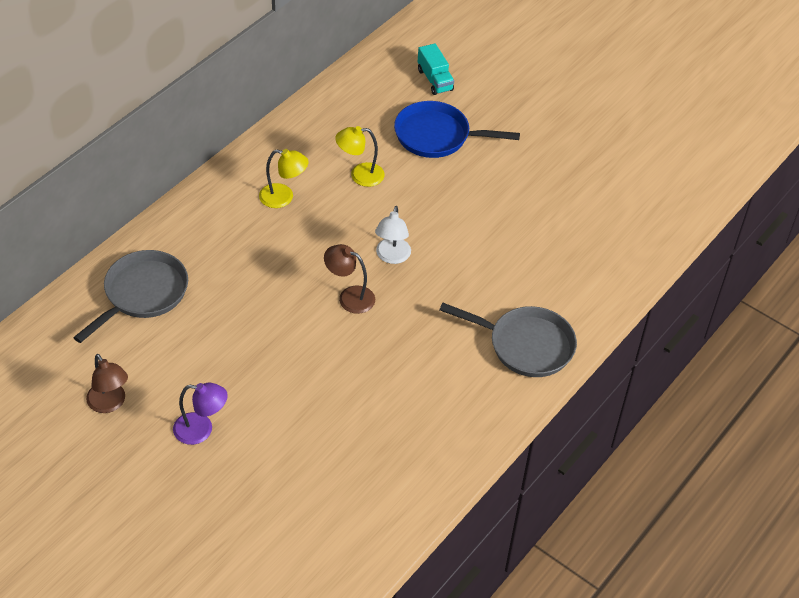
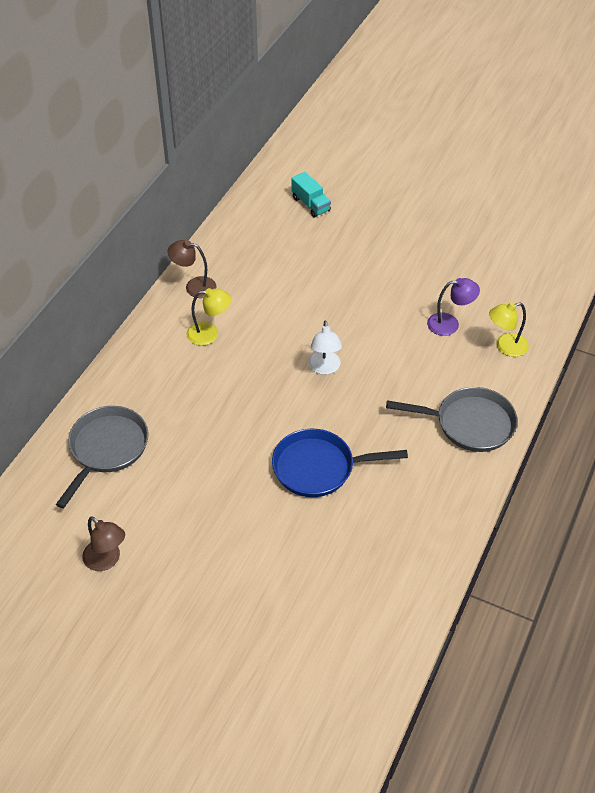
camera: 10 degrees left, 0 degrees up
purple lamp [173,383,228,445] -> purple lamp moved to [427,278,480,336]
brown lamp [324,244,375,314] -> brown lamp moved to [168,240,217,298]
yellow lamp [335,126,385,187] -> yellow lamp moved to [489,302,529,357]
blue pan [394,101,520,158] -> blue pan moved to [272,429,408,497]

